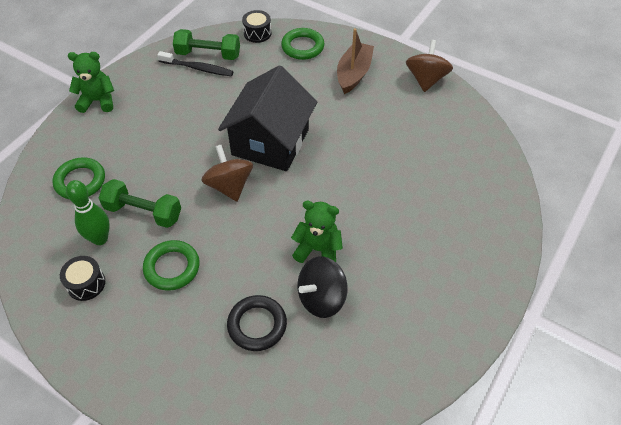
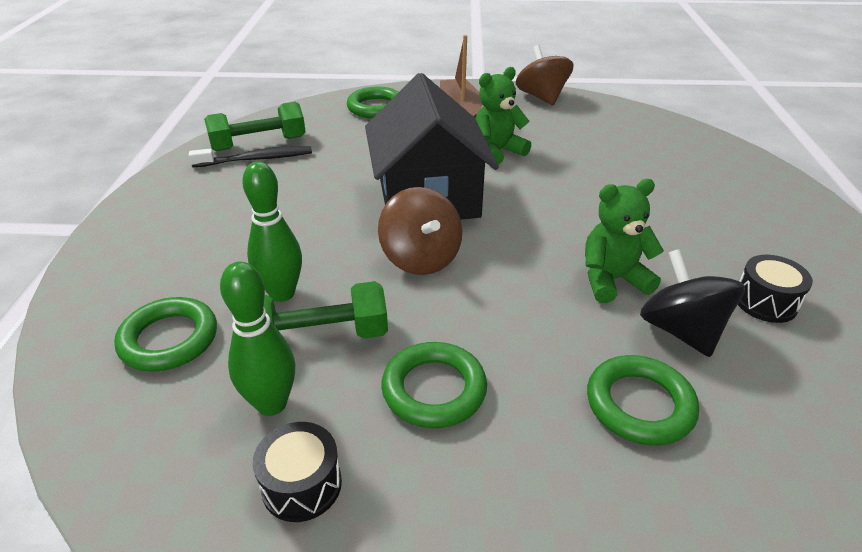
camera: 30 degrees left, 15 degrees down
green teddy bear [68,52,114,113] -> green teddy bear moved to [475,67,531,165]
brown spinning top [201,145,253,201] -> brown spinning top turned 150 degrees counterclockwise [378,187,462,275]
black ring [227,295,287,351] -> green ring [587,355,699,446]
black drum [242,10,271,43] -> black drum moved to [738,255,813,323]
black spinning top [297,256,348,318] -> black spinning top turned 135 degrees clockwise [640,249,745,357]
none -> green bowling pin [242,162,302,302]

